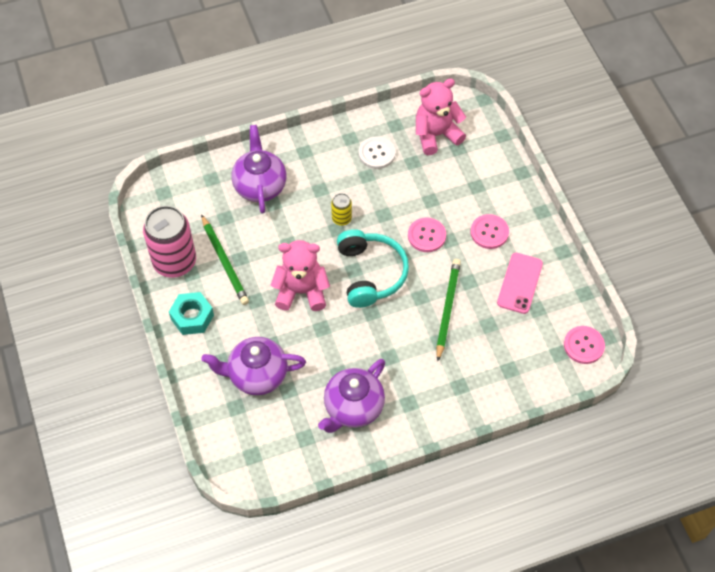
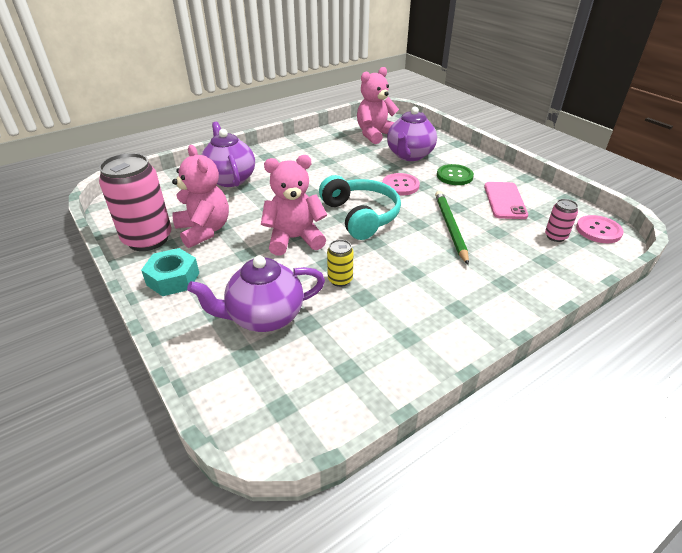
camera: 15 degrees left, 20 degrees down
green pencil [201,214,249,305] -> pink teddy bear [172,145,229,248]
purple teapot [318,359,385,433] -> purple teapot moved to [387,107,437,161]
yellow can [331,193,352,226] -> yellow can moved to [327,239,353,287]
white button [359,136,396,169] -> none
pink button [471,214,509,249] -> green button [437,164,474,185]
none -> pink can [545,199,578,242]

